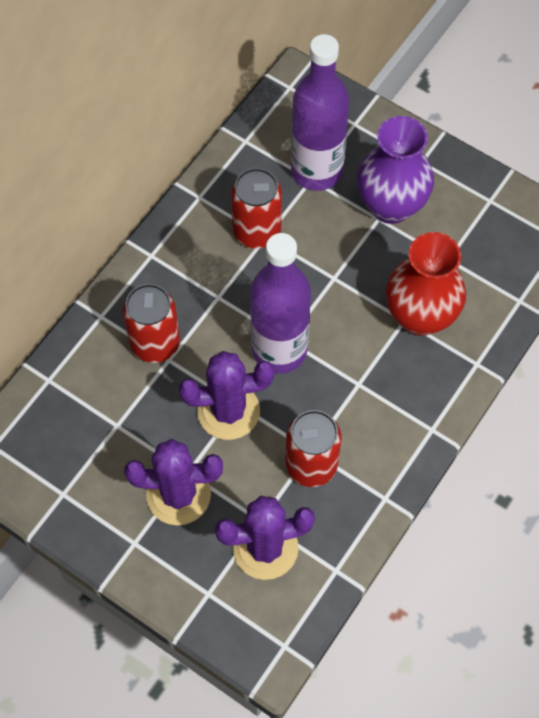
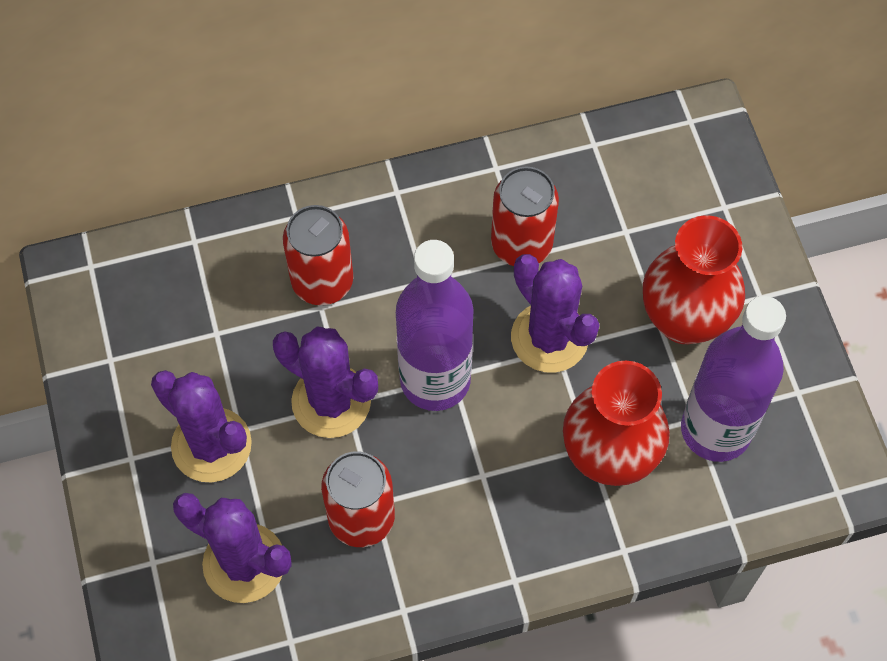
camera: 40 degrees right, 0 degrees up
purple bottle [291,34,349,191] -> purple bottle moved to [681,296,786,462]
purple vase [357,116,434,224] -> red vase [643,215,745,344]
none -> purple cactus [511,254,599,373]

